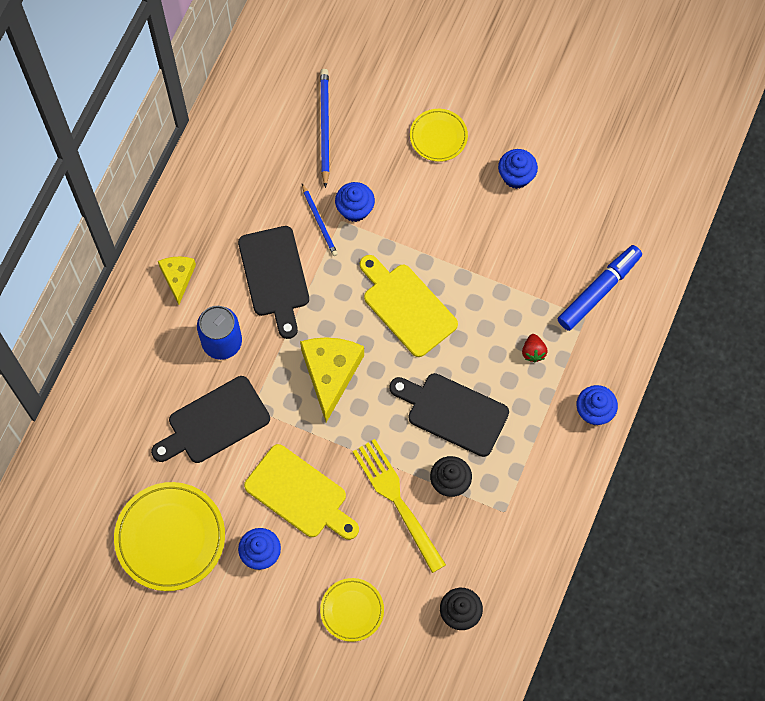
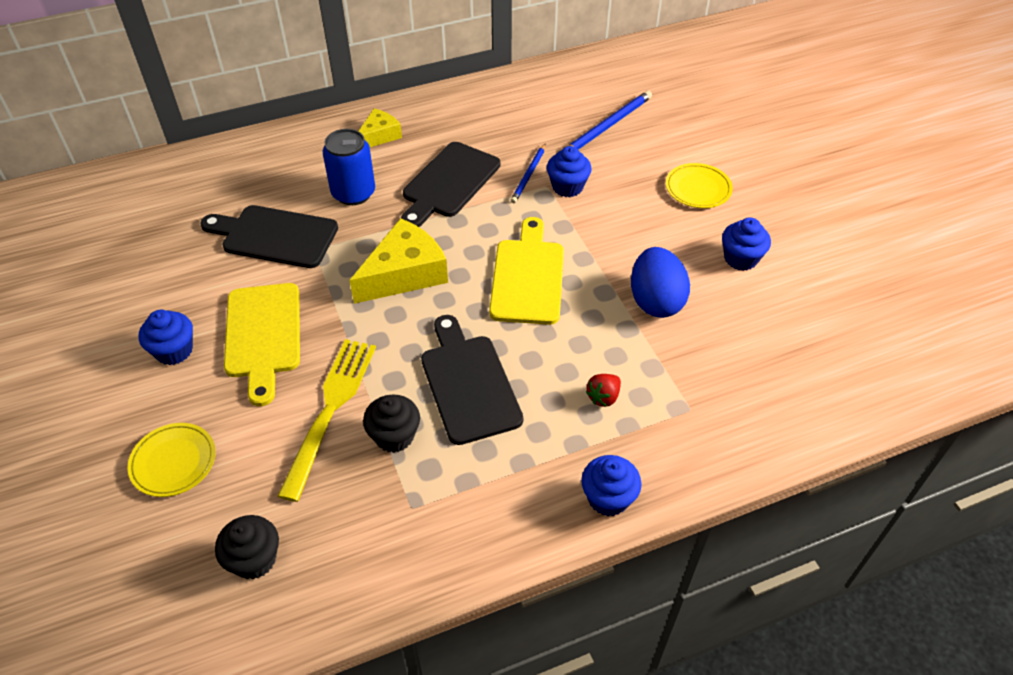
camera: 45 degrees right, 20 degrees down
yellow plate [114,482,225,591] -> none
blue marker [558,245,642,331] -> none
none -> blue egg [631,247,690,318]

